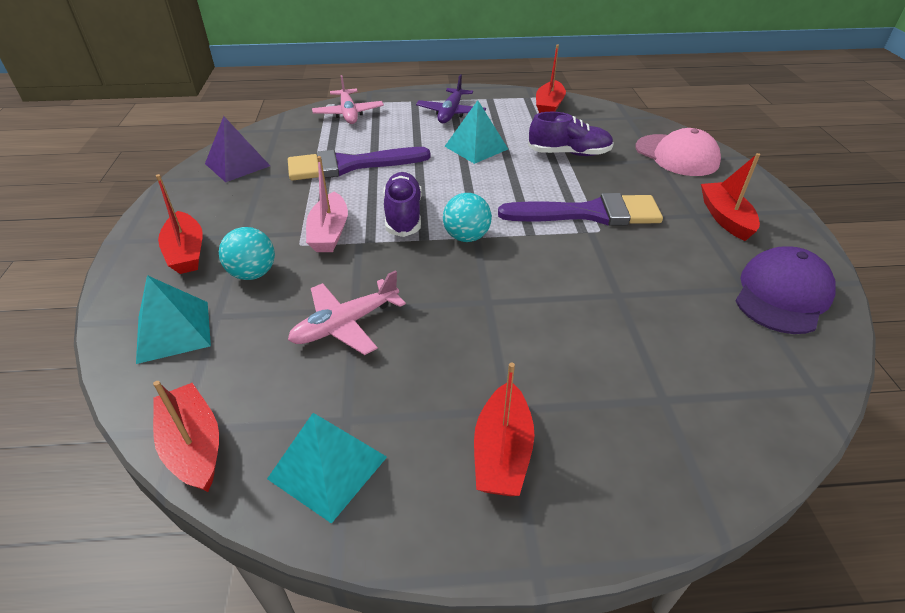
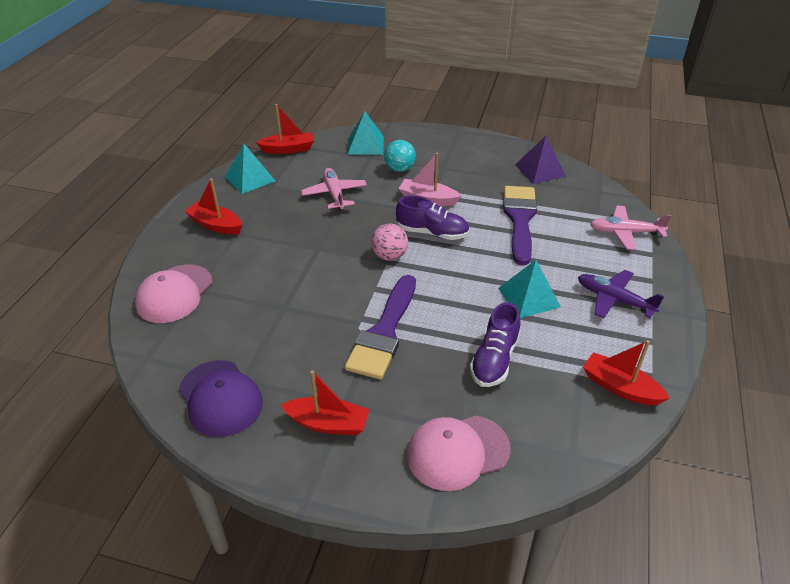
camera: 110 degrees right, 0 degrees up
red boat [156,174,203,274] -> none
turquoise ball [443,193,492,242] -> pink ball [371,223,408,261]
none -> pink cap [135,265,212,323]

